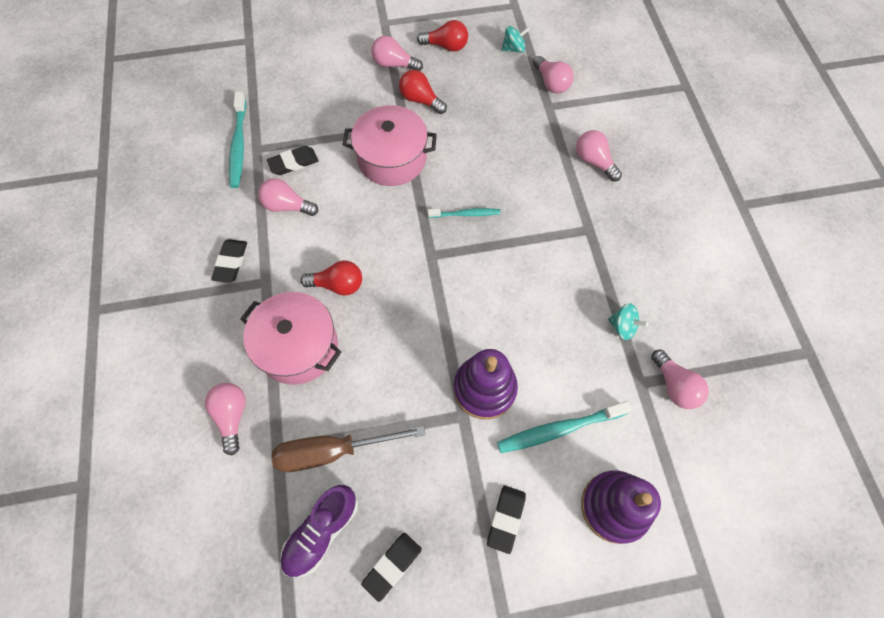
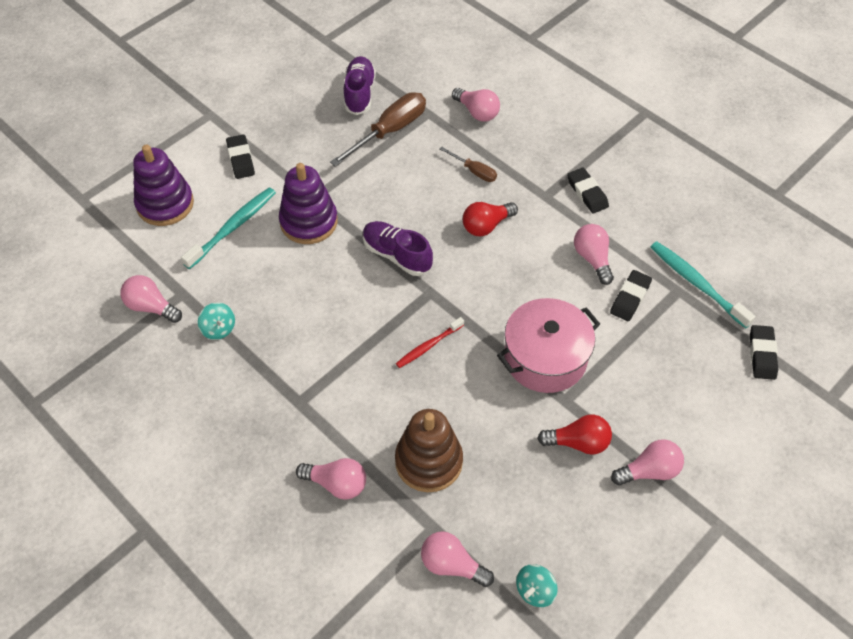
camera: 145 degrees right, 10 degrees down
pink pot [240,292,341,385] -> brown screwdriver [440,147,497,182]
pink light bulb [258,178,318,216] -> pink light bulb turned 90 degrees counterclockwise [574,224,614,285]
black eraser [361,533,422,602] -> black eraser moved to [750,325,778,380]
red light bulb [417,20,468,52] -> none
turquoise toothbrush [428,208,500,218] -> red toothbrush [396,317,464,368]
turquoise spinning top [608,303,648,340] -> turquoise spinning top turned 120 degrees counterclockwise [198,302,235,340]
none -> purple shoe [363,221,433,276]
none -> brown stacking toy [395,409,463,492]

